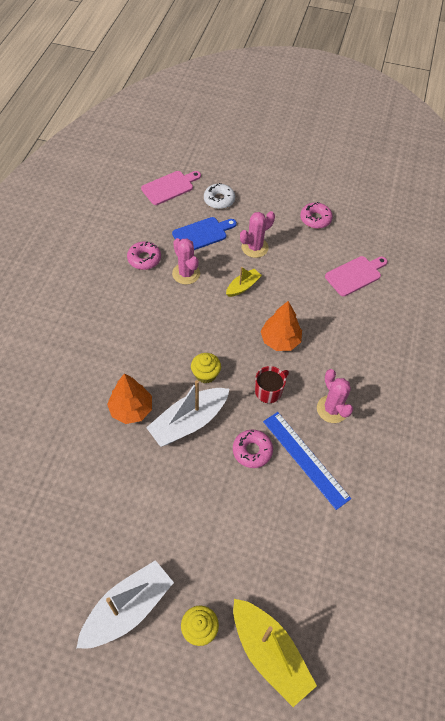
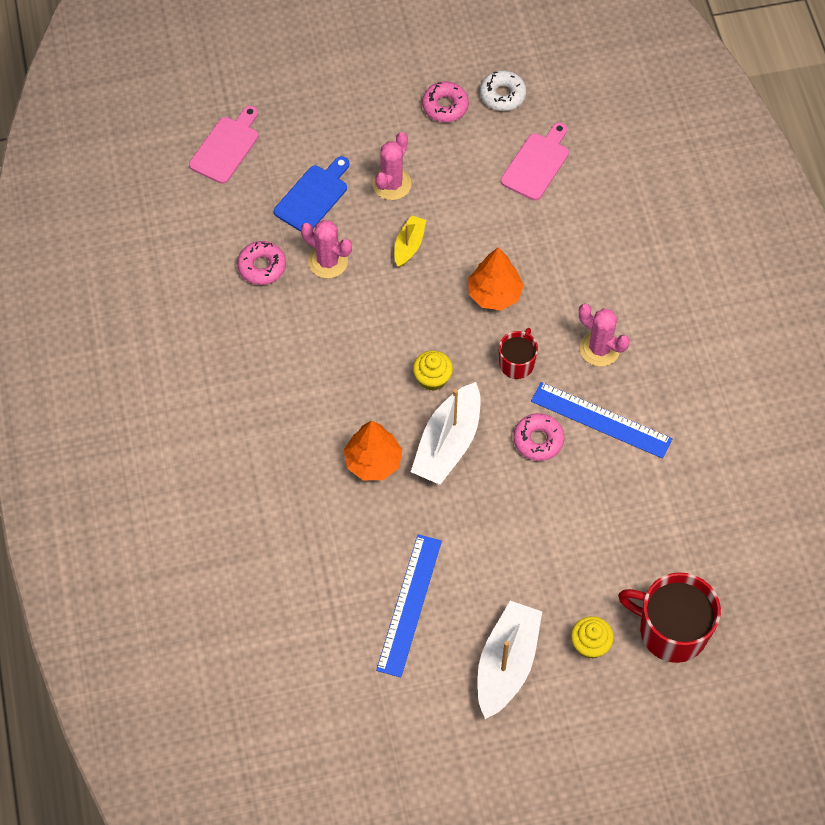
camera: 25 degrees left, 5 degrees up
white donut [204,183,235,209] -> white donut moved to [480,70,526,111]
yellow boat [233,599,317,707] -> red mug [618,572,721,663]
none -> blue ruler [376,534,442,677]

